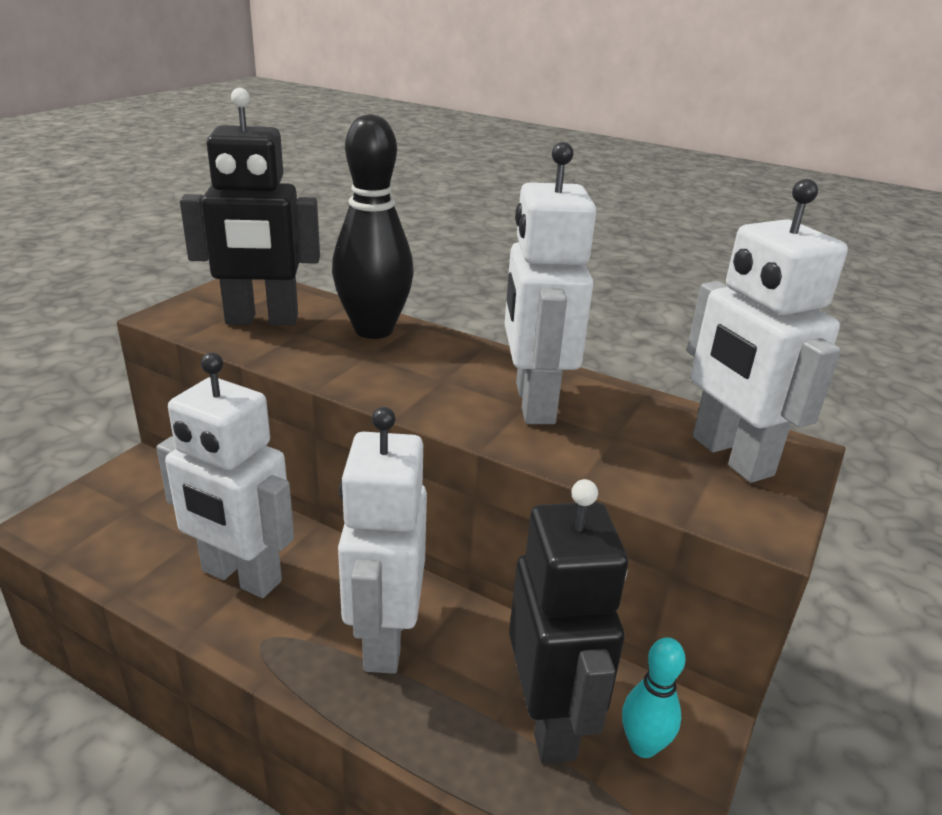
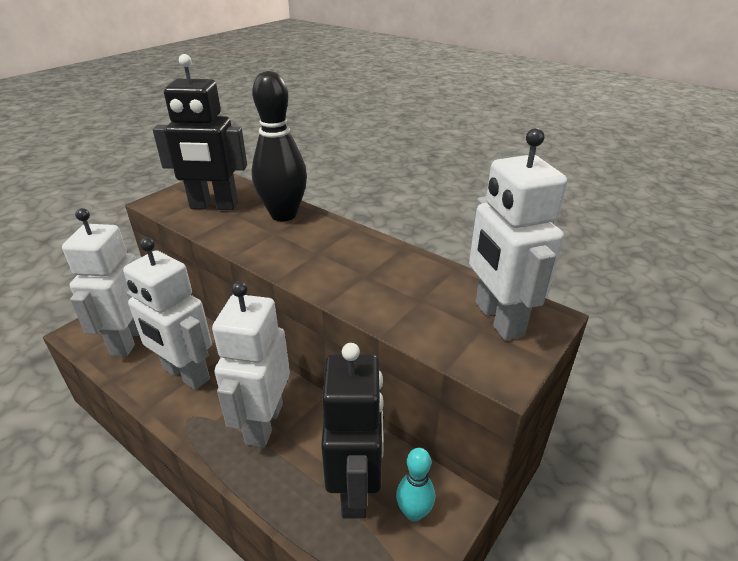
camera: 10 degrees right, 5 degrees up
white robot [505,142,597,424] -> white robot moved to [62,208,140,357]

